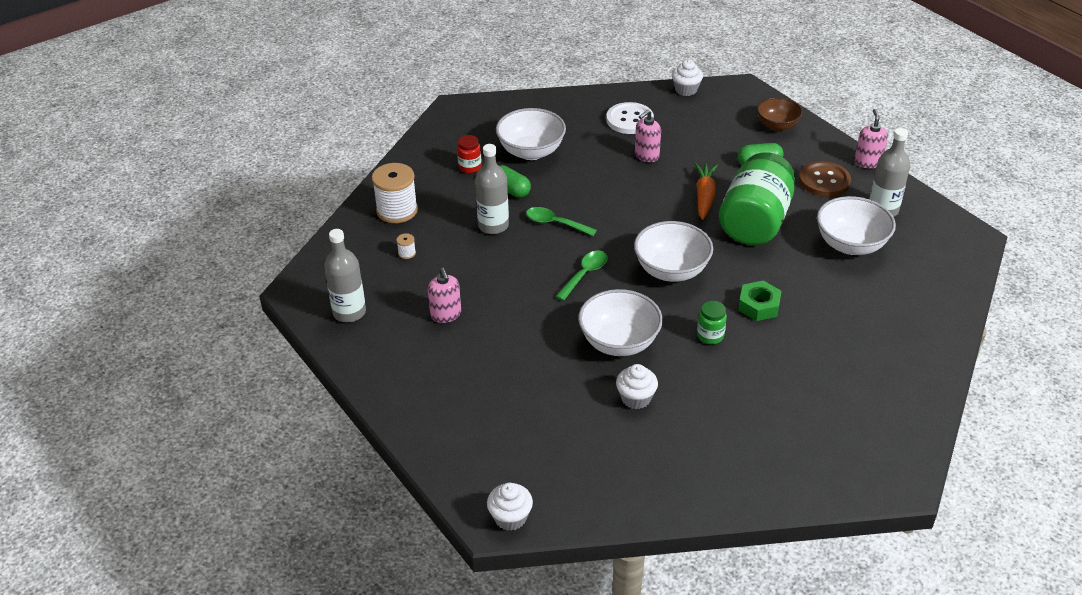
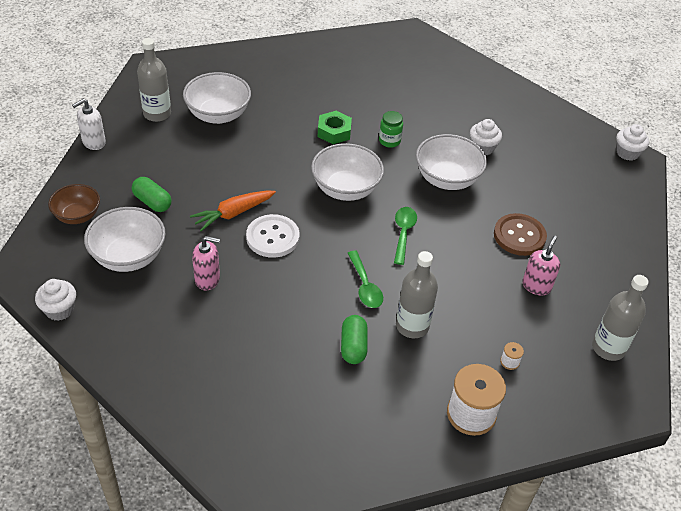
camera: 135 degrees left, 5 degrees up
red jar [457,135,482,173] -> none
white bowl [496,108,566,160] -> white bowl moved to [84,207,165,272]
green spoon [555,251,608,301] -> green spoon turned 105 degrees clockwise [394,207,417,265]
white button [606,102,654,134] -> white button moved to [246,214,300,258]
green jar [719,152,795,245] -> none
brown button [799,161,851,197] -> brown button moved to [494,213,547,256]
pink soap dispenser [854,109,888,168] -> white soap dispenser [72,99,106,150]

